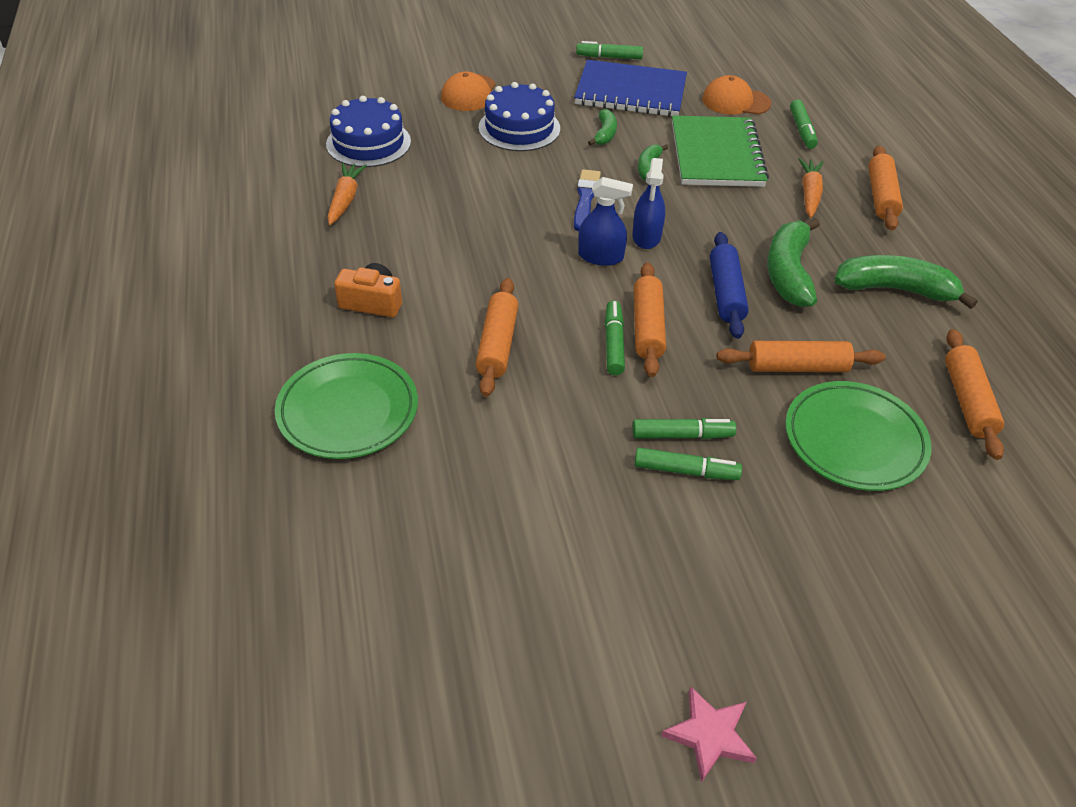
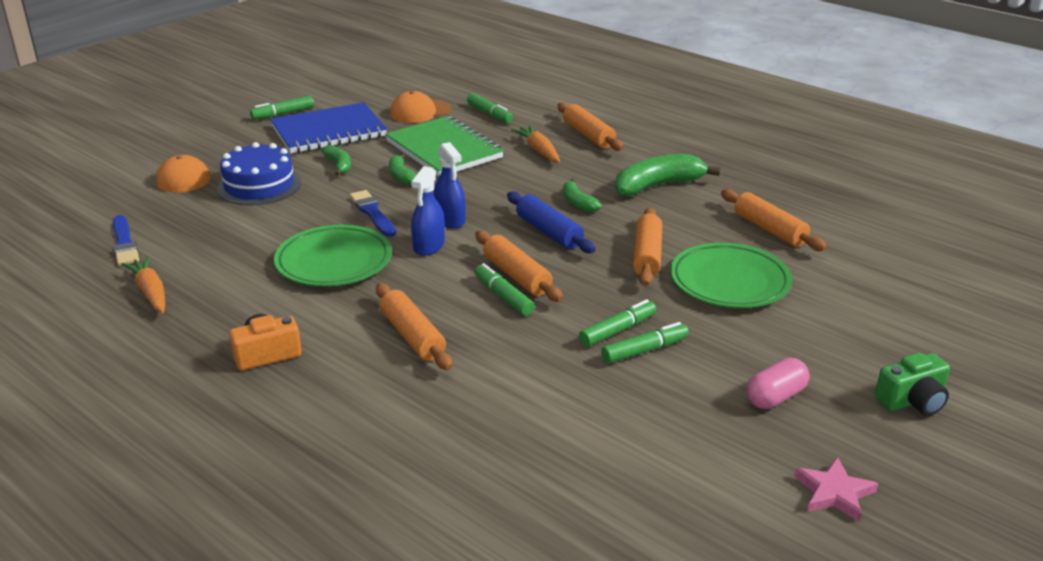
camera: 35 degrees left, 15 degrees down
green plate [275,353,418,459] -> green plate moved to [274,225,392,286]
blue cake [326,96,411,167] -> blue brush [113,215,139,266]
blue spray bottle [578,177,633,266] -> blue spray bottle turned 135 degrees clockwise [411,166,445,256]
orange rolling pin [717,341,885,372] -> orange rolling pin turned 45 degrees counterclockwise [633,207,662,286]
green banana [767,218,820,307] -> green banana [563,179,602,212], size x0.54
none -> pink capsule [746,358,810,409]
none -> green camera [875,353,950,416]

